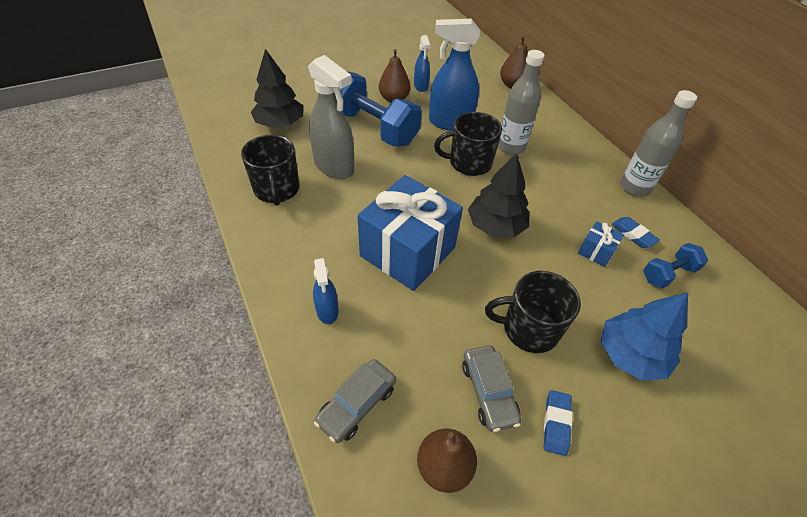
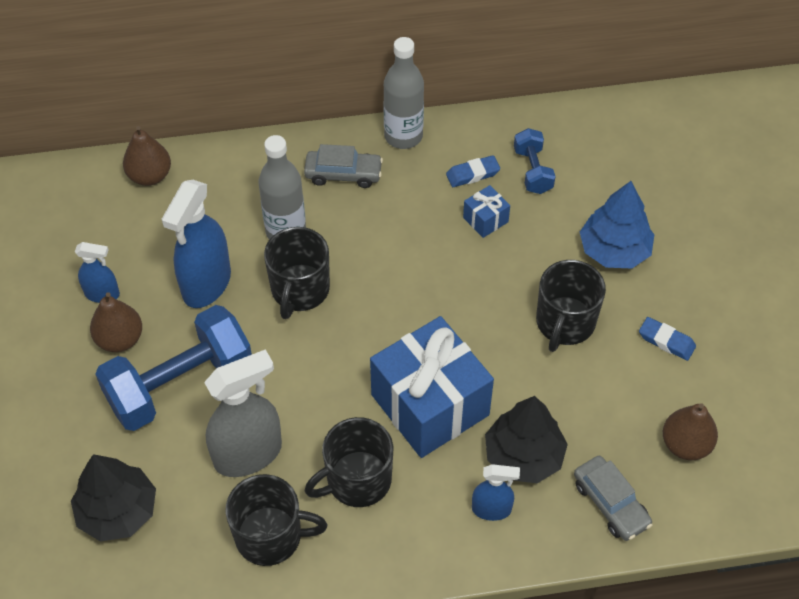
camera: 70 degrees left, 5 degrees up
grey car [462,345,522,432] -> grey car moved to [304,144,383,188]
black tree [468,153,529,237] -> black tree moved to [485,396,568,483]
none -> black mug [305,417,394,507]

